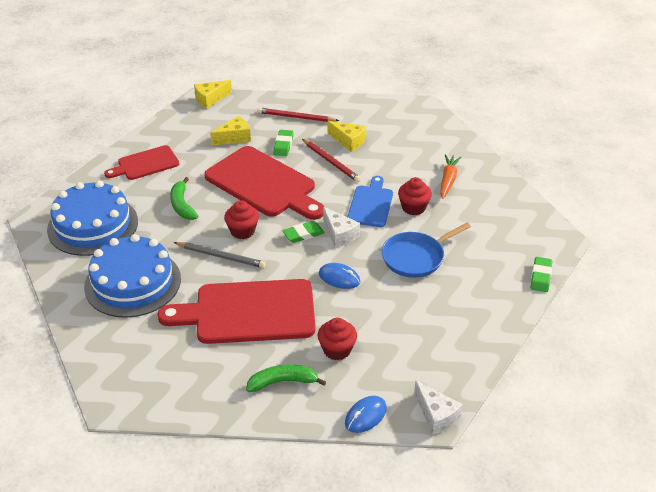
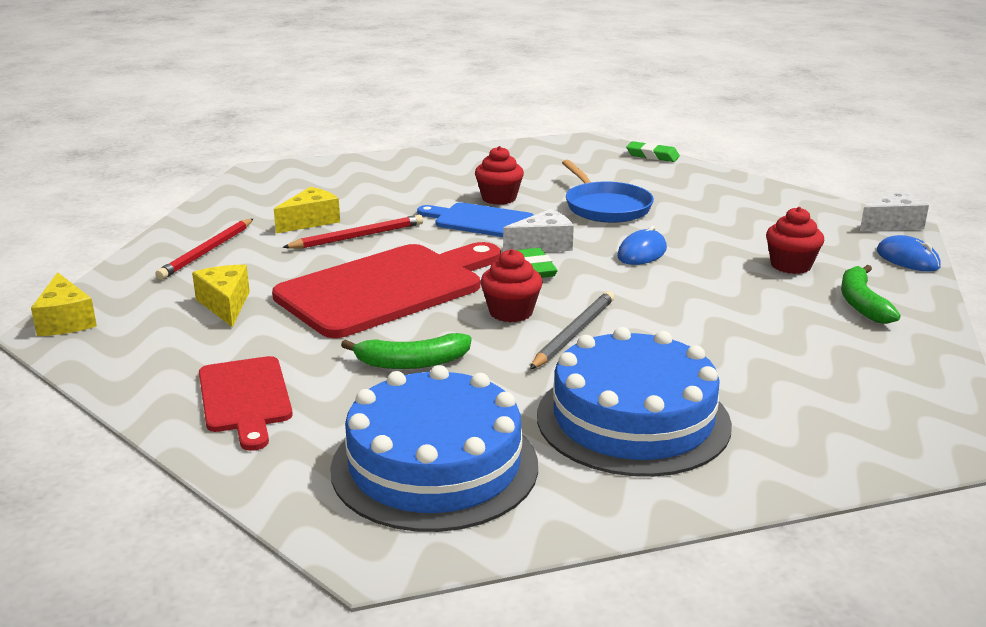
camera: 80 degrees left, 15 degrees down
red cutting board [157,279,316,344] -> none
green eraser [273,130,294,156] -> none
orange carrot [440,155,461,199] -> none

